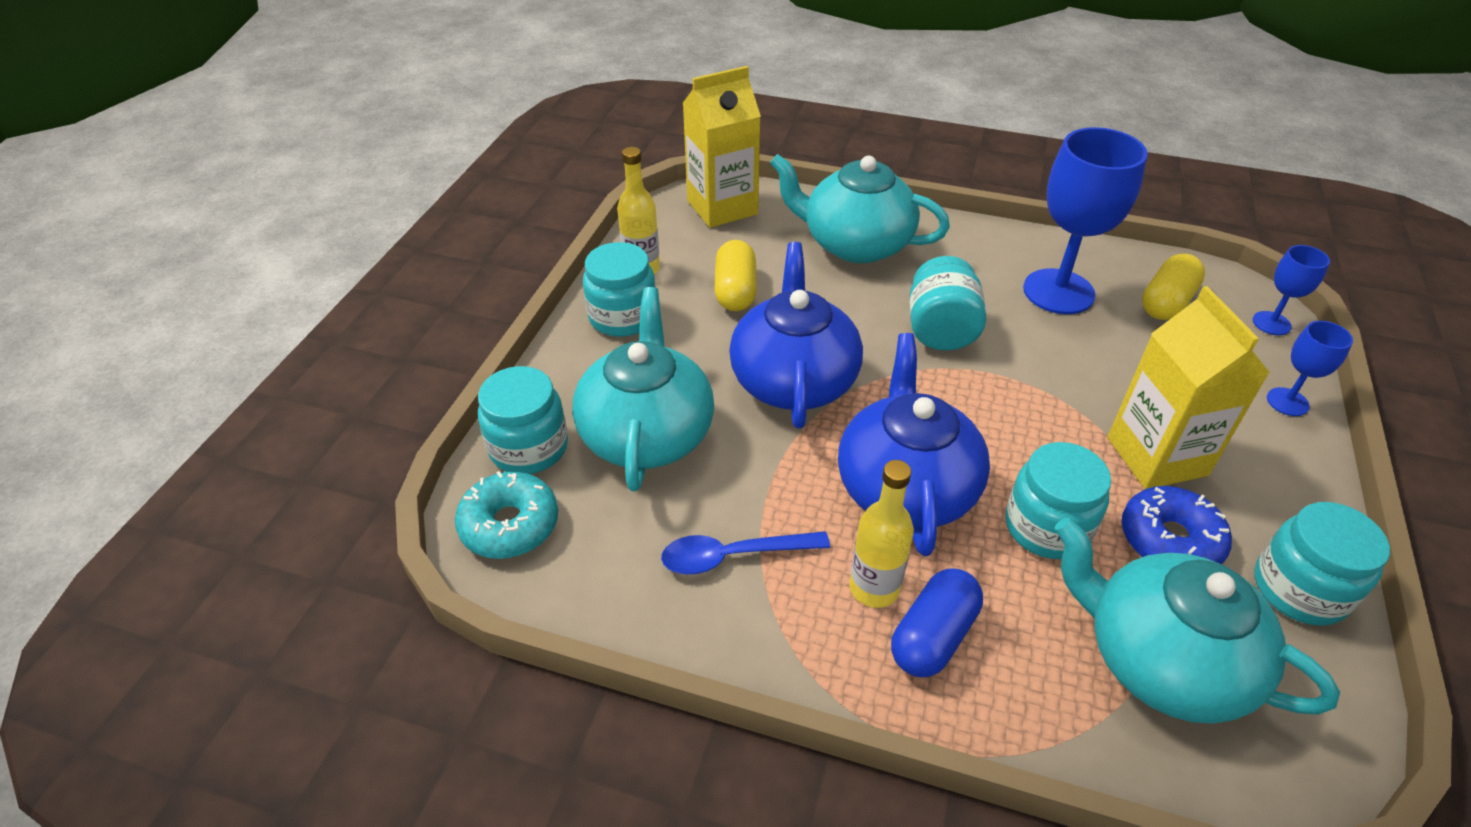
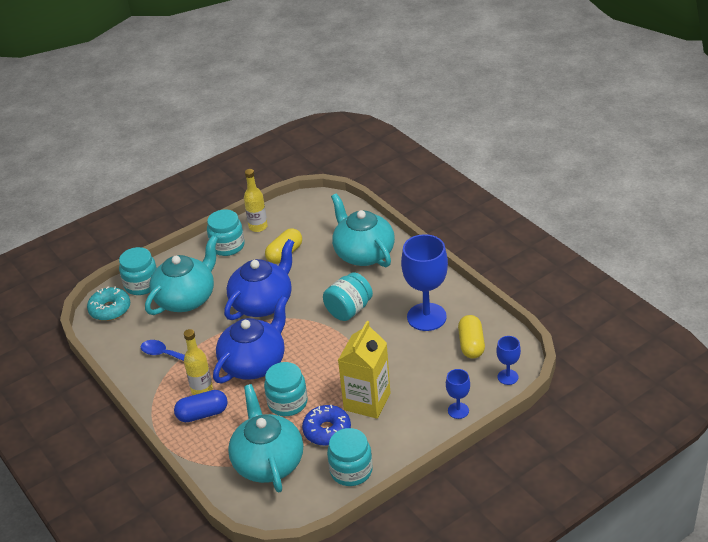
camera: 40 degrees right, 5 degrees down
yellow carton [683,66,761,228] -> none
yellow capsule [1142,254,1205,320] -> yellow capsule turned 75 degrees counterclockwise [458,315,485,358]

